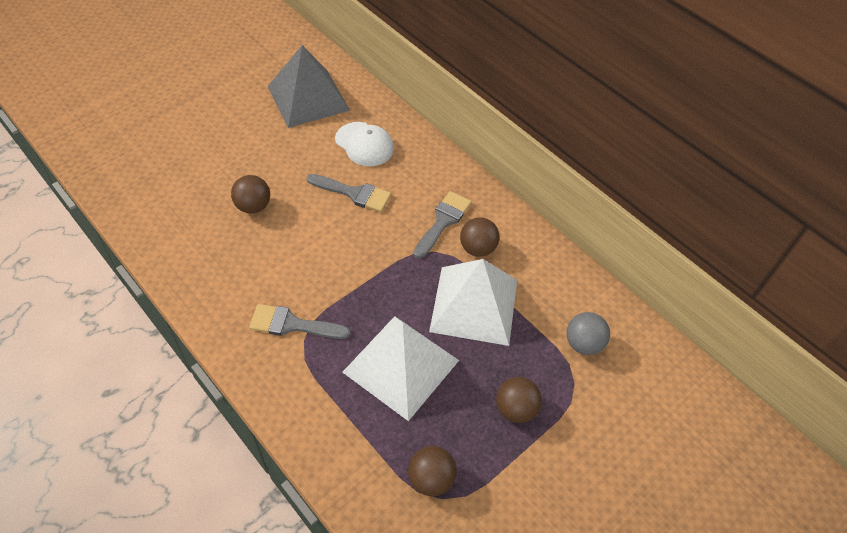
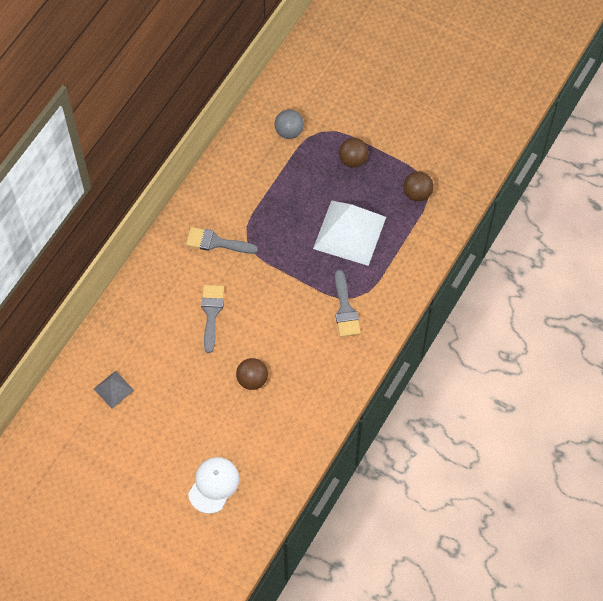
camera: 105 degrees left, 10 degrees up
grey pyramid [267,45,350,128] -> grey pyramid [94,371,134,409], size x0.48
white cap [335,122,394,166] -> white cap moved to [188,457,240,514]
white pyramid [429,259,517,346] -> none
brown ball [460,217,500,257] -> none

